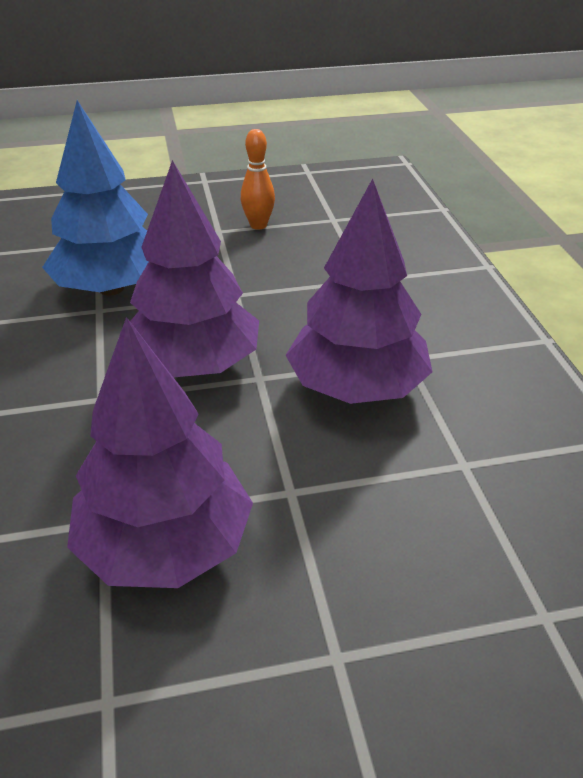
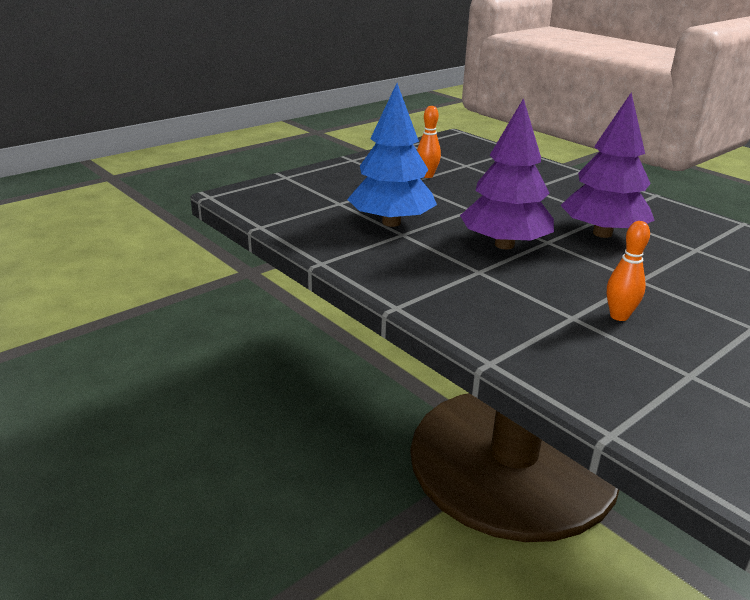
camera: 30 degrees left, 10 degrees down
purple tree [67,317,253,588] -> orange bowling pin [607,221,650,321]

